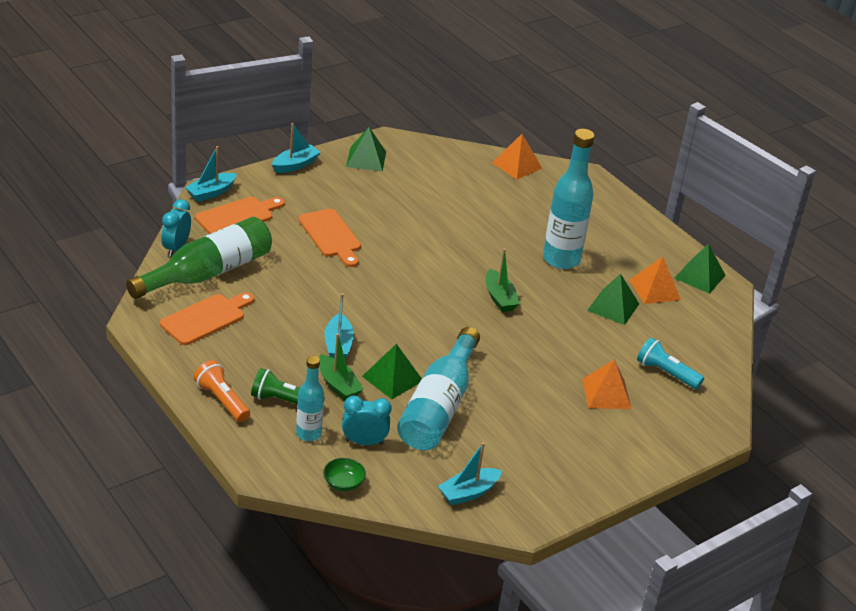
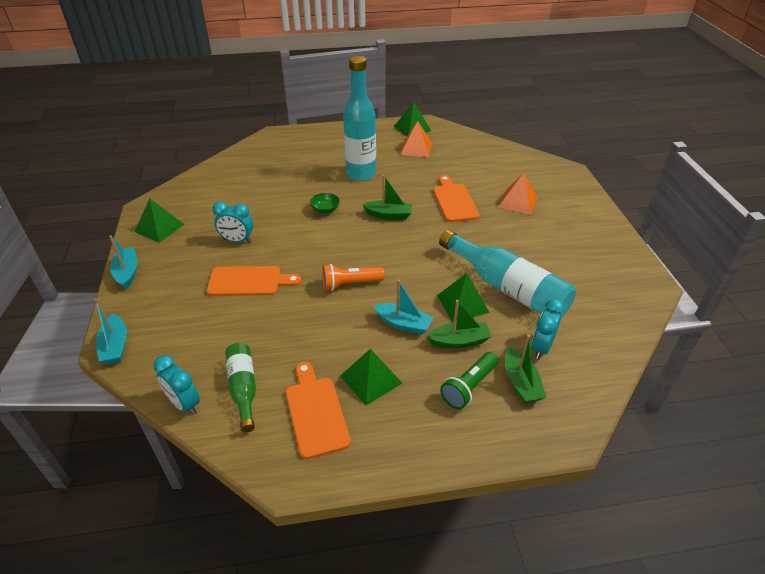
camera: 60 degrees left, 5 degrees up
green bottle [126,217,272,299] -> green bottle [225,343,256,432], size x0.56
orange flashlight [194,360,250,422] -> orange flashlight moved to [322,264,384,291]
orange cutting board [195,197,285,234] -> orange cutting board moved to [433,175,480,222]
turquoise bottle [296,356,324,441] -> green boat [505,335,546,404]
green bowl [323,458,366,491] -> green bowl moved to [310,193,340,214]
turquoise boat [438,442,502,506] -> none
orange pyramid [492,134,542,180] -> none
green pyramid [587,274,639,325] -> green pyramid moved to [340,349,402,405]
turquoise flashlight [637,337,704,389] -> none
none -> turquoise clock [212,201,253,243]

